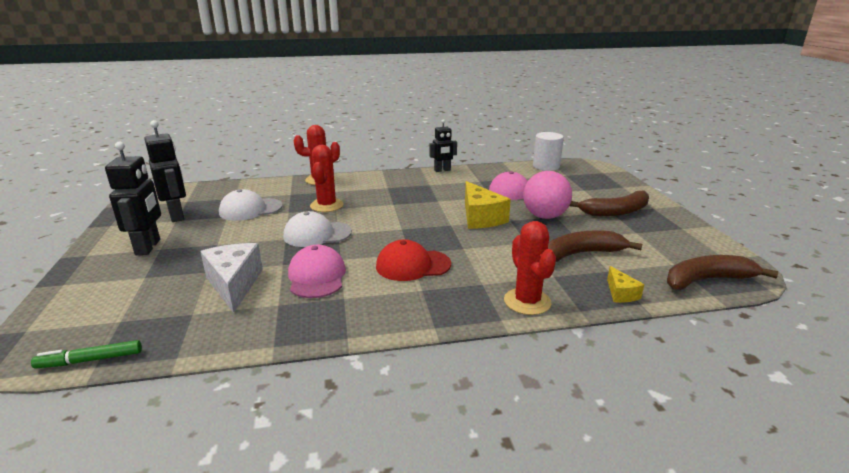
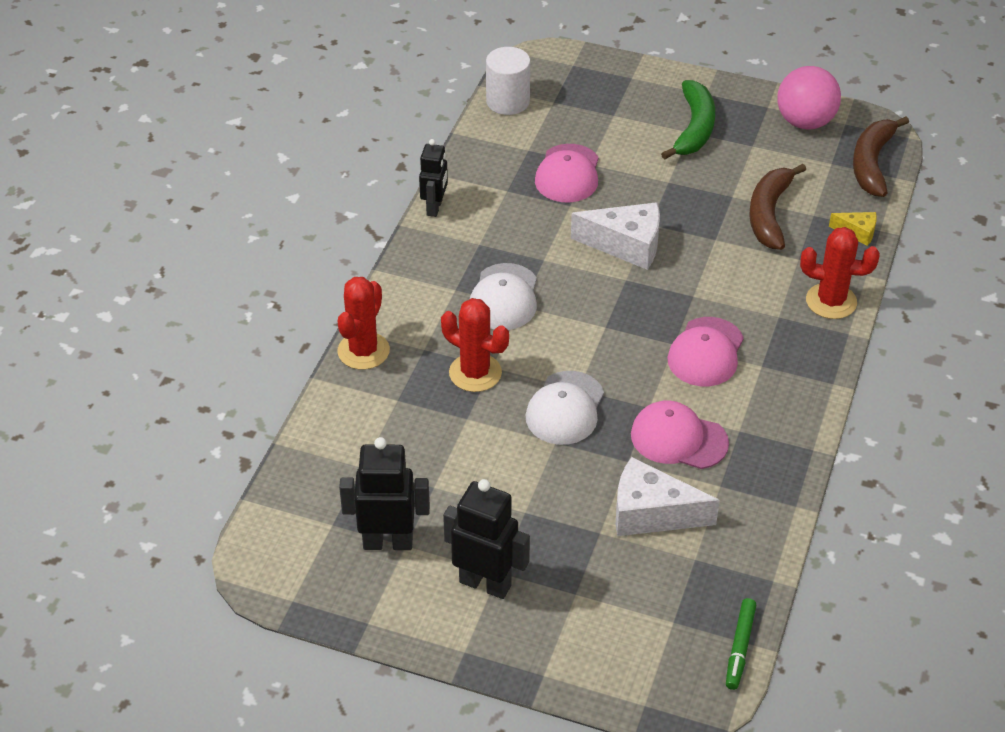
camera: 60 degrees left, 20 degrees up
white cap [219,189,283,221] -> white cap moved to [470,263,537,330]
red cap [376,240,451,281] -> pink cap [667,317,744,386]
yellow cheese [465,181,511,229] -> white cheese [571,202,660,270]
pink ball [523,171,572,219] -> pink ball moved to [777,66,841,129]
brown banana [570,191,649,216] -> green banana [661,80,715,160]

